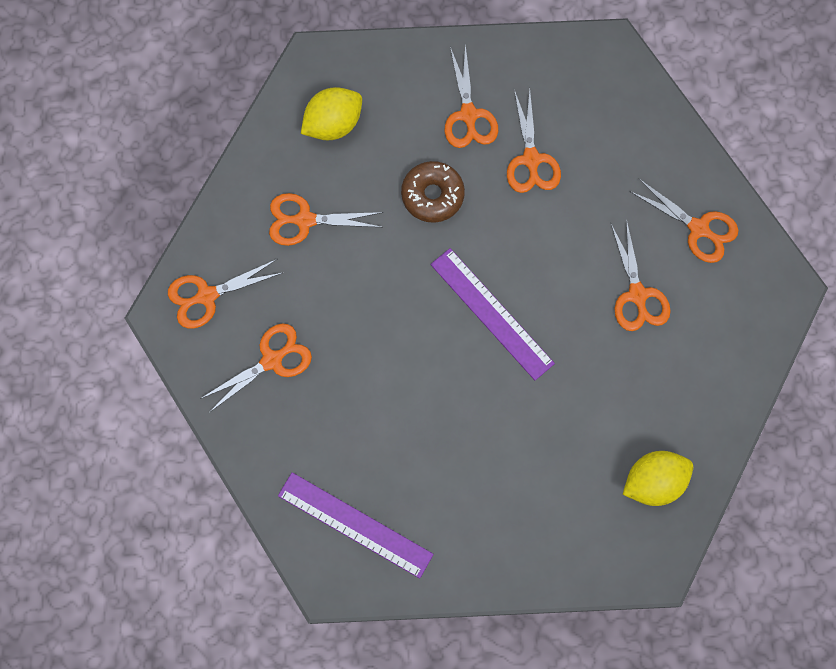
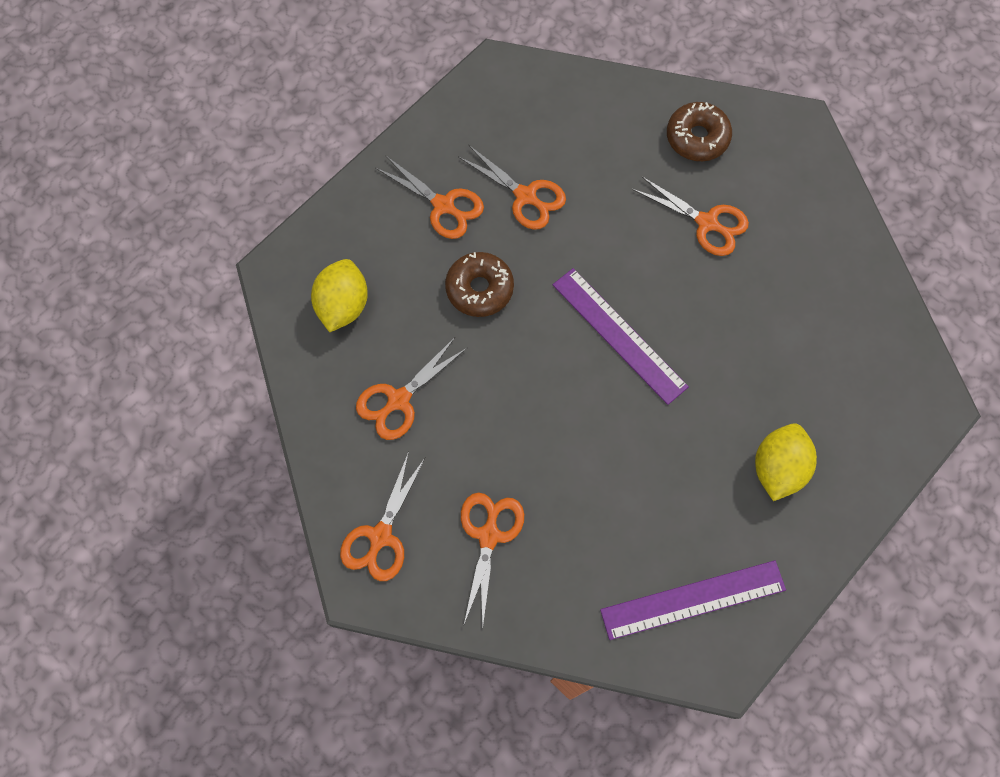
camera: 45 degrees left, 5 degrees down
purple ruler [431,248,555,380] -> purple ruler turned 45 degrees clockwise [553,268,689,405]
yellow lemon [623,451,693,506] -> yellow lemon moved to [755,423,817,501]
orange scissors [629,179,739,263] -> brown donut [667,102,732,161]

